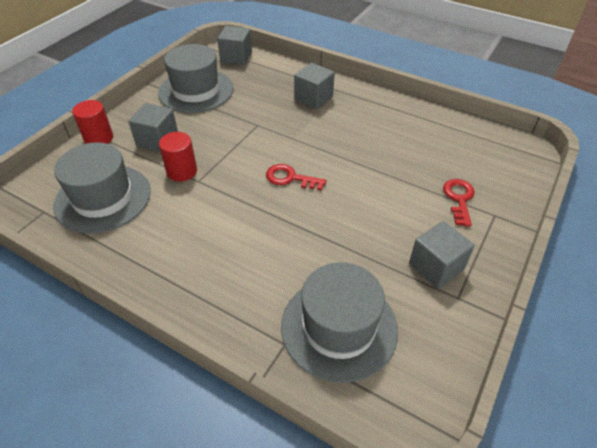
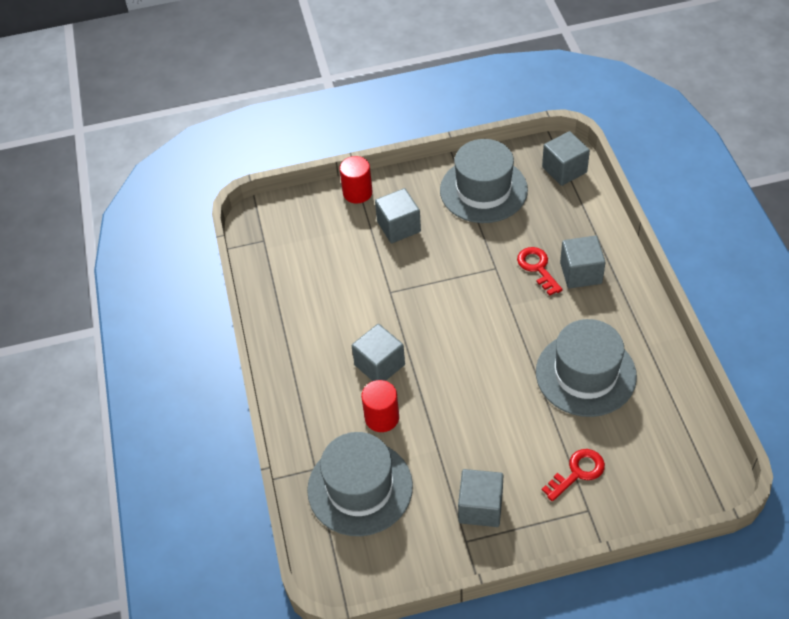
camera: 50 degrees right, 5 degrees up
grey hat [54,142,151,234] -> grey hat moved to [536,319,637,417]
red cylinder [159,132,197,182] -> red cylinder moved to [361,380,399,432]
red key [266,164,327,191] -> red key moved to [517,247,562,296]
none -> grey cube [352,324,405,381]

